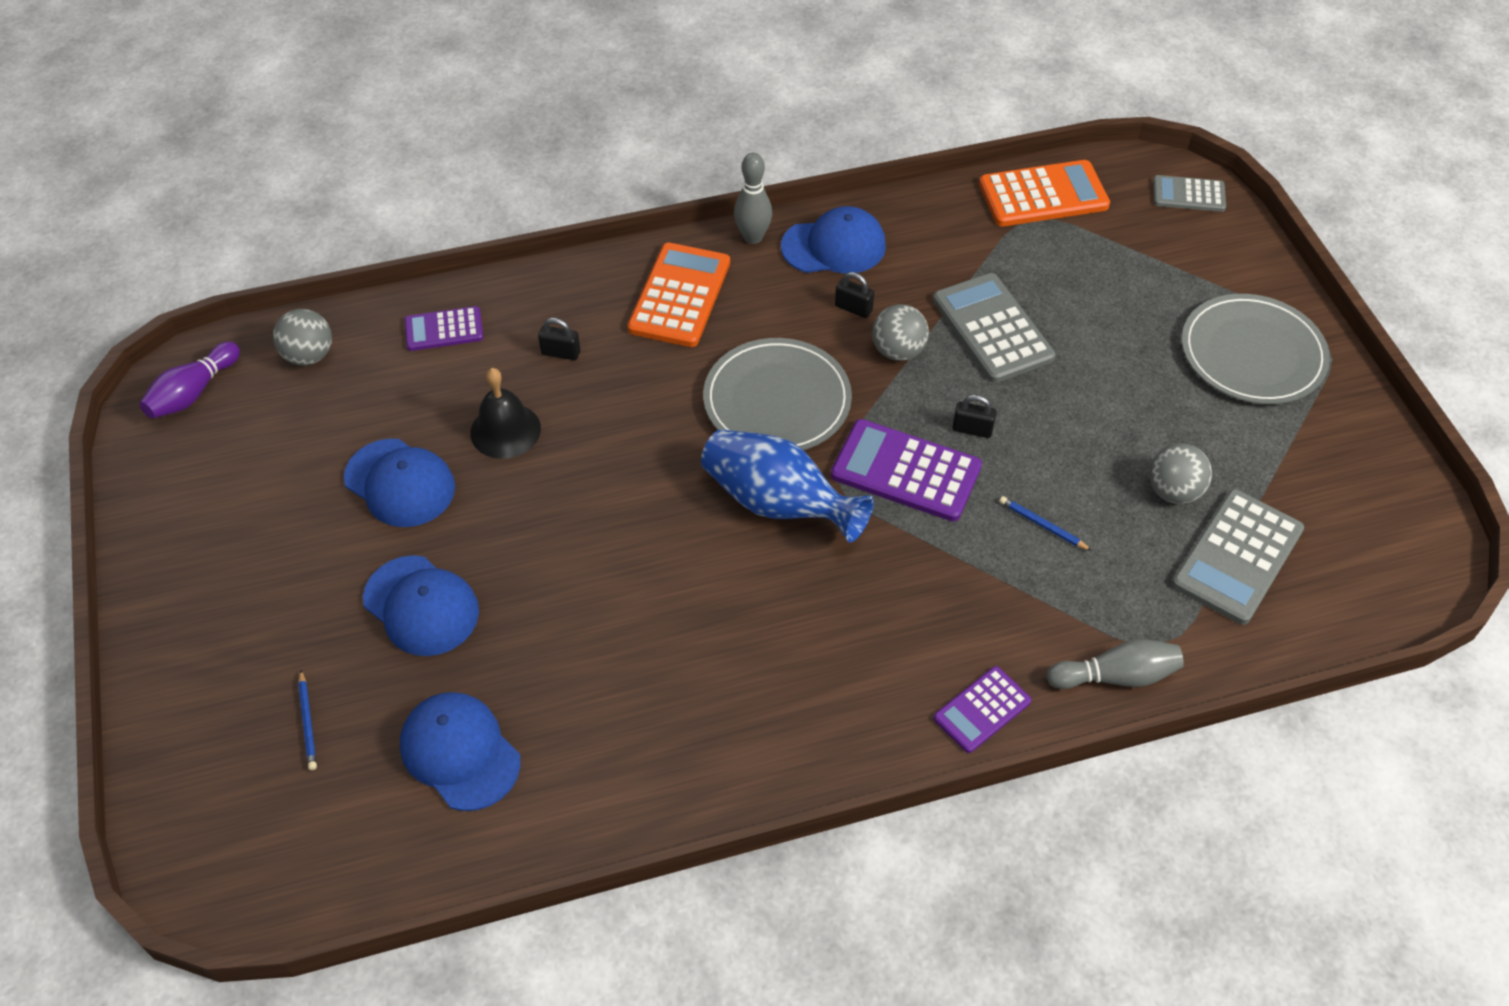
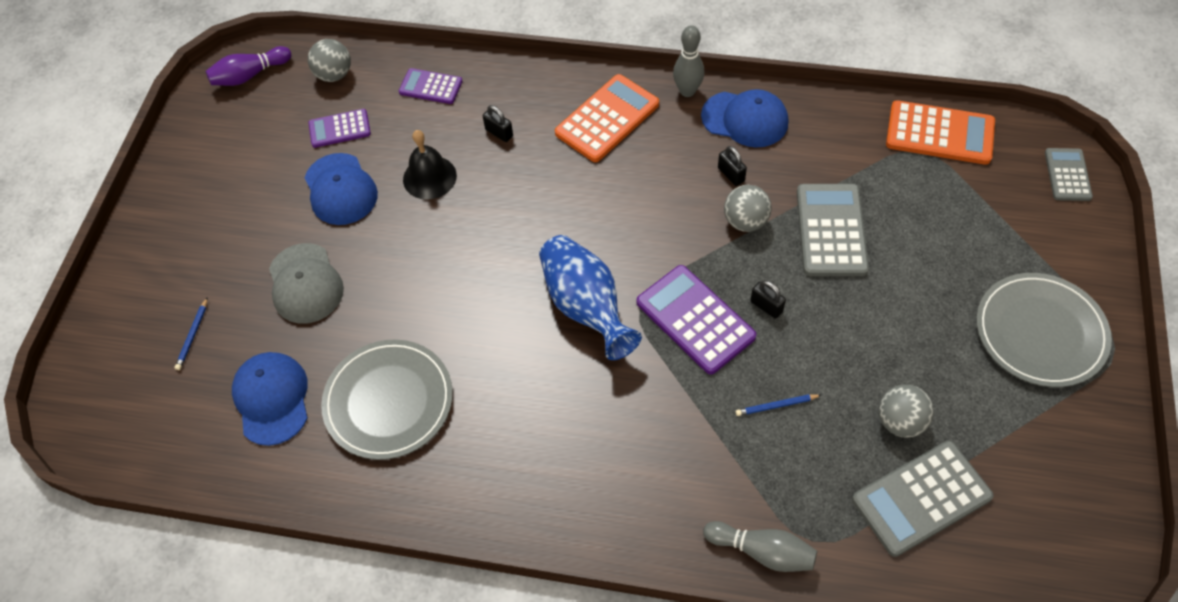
camera: 30 degrees right, 5 degrees up
blue cap [363,555,479,656] -> grey cap [269,243,344,324]
grey plate [703,338,852,450] -> grey plate moved to [321,340,453,460]
purple calculator [934,666,1031,753] -> purple calculator moved to [308,109,371,148]
blue pencil [999,496,1092,551] -> blue pencil turned 75 degrees counterclockwise [736,394,821,416]
grey calculator [1153,175,1226,212] -> grey calculator turned 60 degrees clockwise [1045,148,1093,201]

